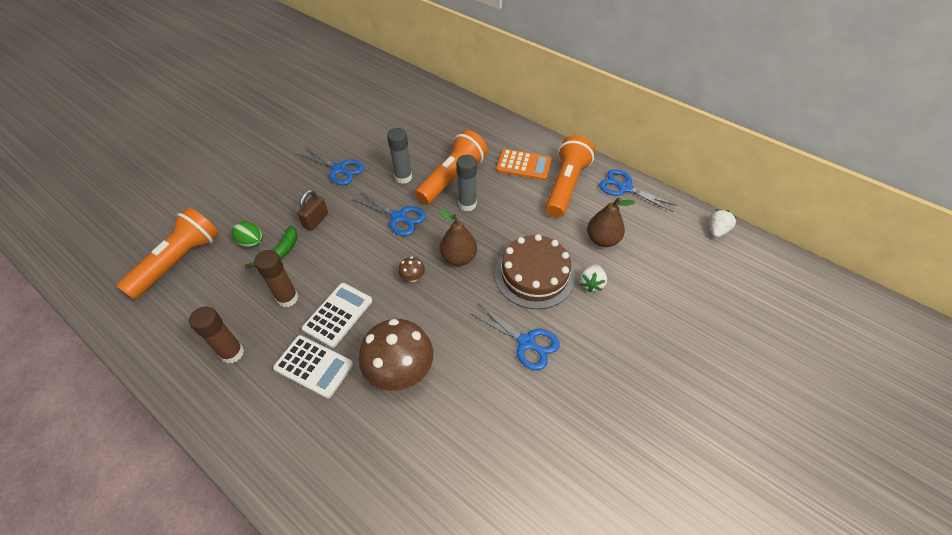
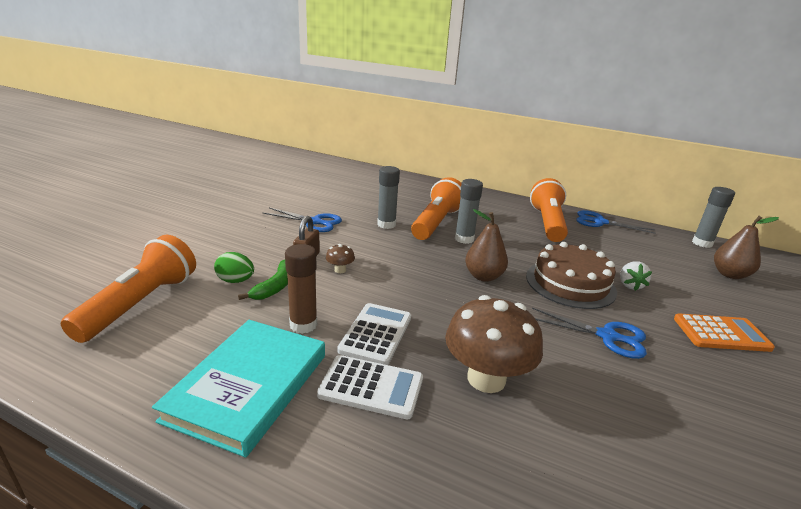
camera: 15 degrees left, 25 degrees down
brown glue stick [189,306,244,363] -> turquoise book [152,320,325,458]
blue scissors [352,192,426,236] -> none
brown mushroom [398,257,425,282] -> brown mushroom moved to [326,244,355,273]
orange calculator [496,149,552,180] -> orange calculator moved to [674,314,775,352]
brown pear [587,197,635,247] -> brown pear moved to [714,216,779,279]
white strawberry [709,210,737,238] -> grey glue stick [692,187,735,248]

